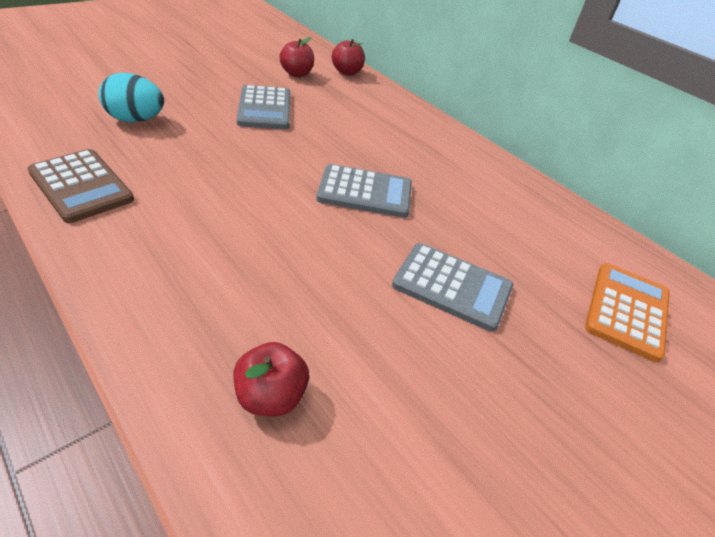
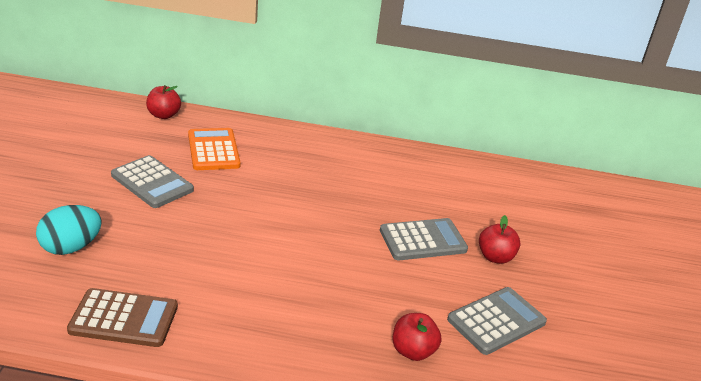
camera: 40 degrees left, 10 degrees down
red apple [279,37,314,77] -> red apple moved to [479,215,521,264]
grey calculator [316,164,412,218] -> grey calculator moved to [447,287,547,355]
orange calculator [585,263,670,362] -> orange calculator moved to [188,128,241,170]

